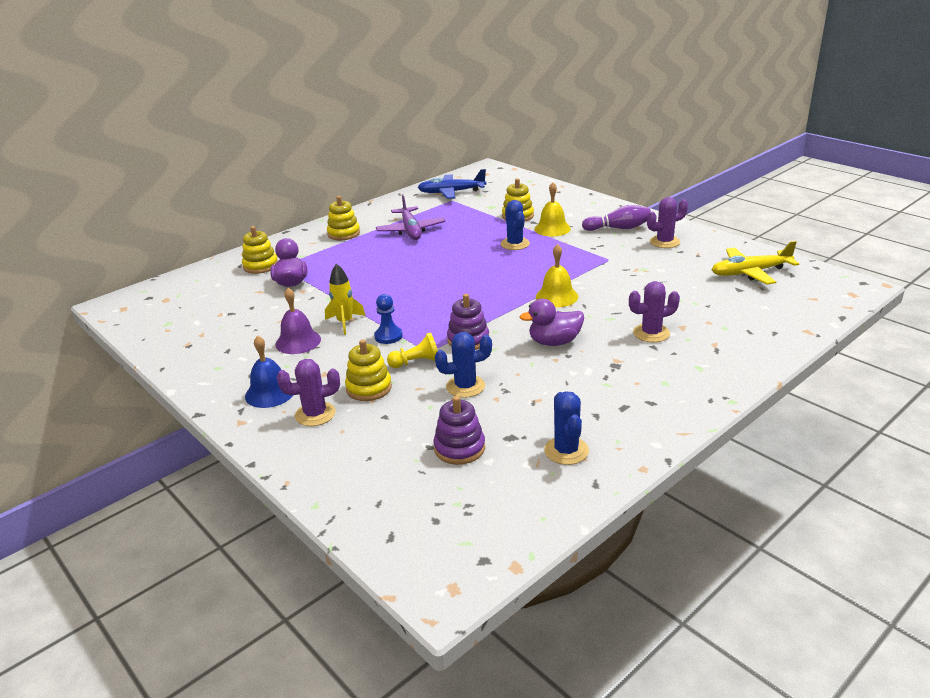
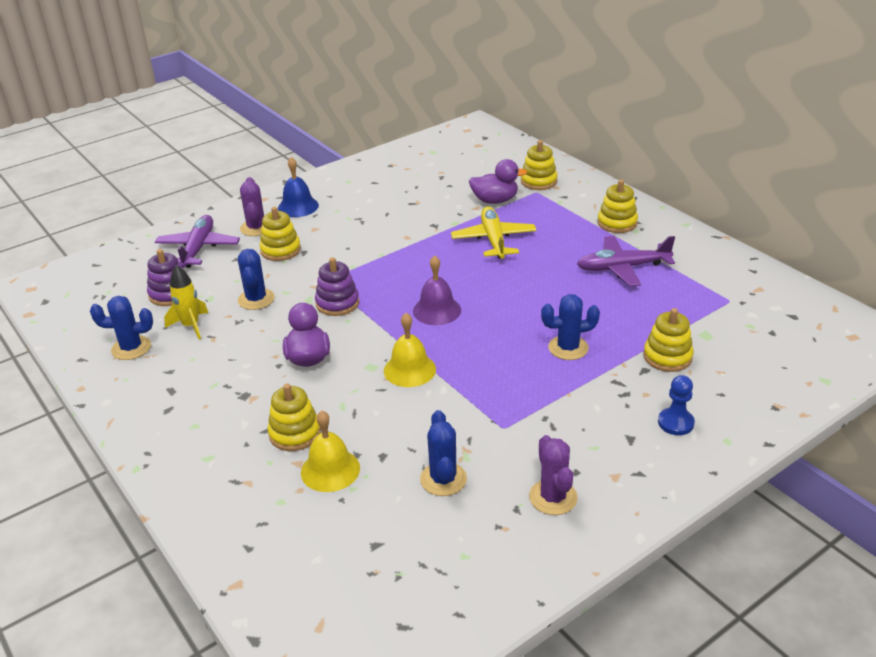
camera: 95 degrees right, 5 degrees up
purple bell [276,288,321,354] -> purple bell moved to [413,255,461,325]
yellow rocket [325,264,366,335] -> yellow rocket moved to [164,265,208,340]
blue pawn [374,294,403,344] -> blue pawn moved to [658,375,695,435]
yellow pawn [387,332,438,368] -> none
blue plane [417,169,486,199] -> none
yellow bell [534,182,571,236] -> yellow bell moved to [301,411,360,492]
purple bowling pin [582,205,651,231] -> none
purple cactus [629,281,680,342] -> yellow stacking toy [267,384,321,451]
yellow plane [712,241,799,285] -> yellow plane moved to [451,206,537,259]
none -> purple plane [155,215,240,268]
none -> blue cactus [420,410,467,496]

